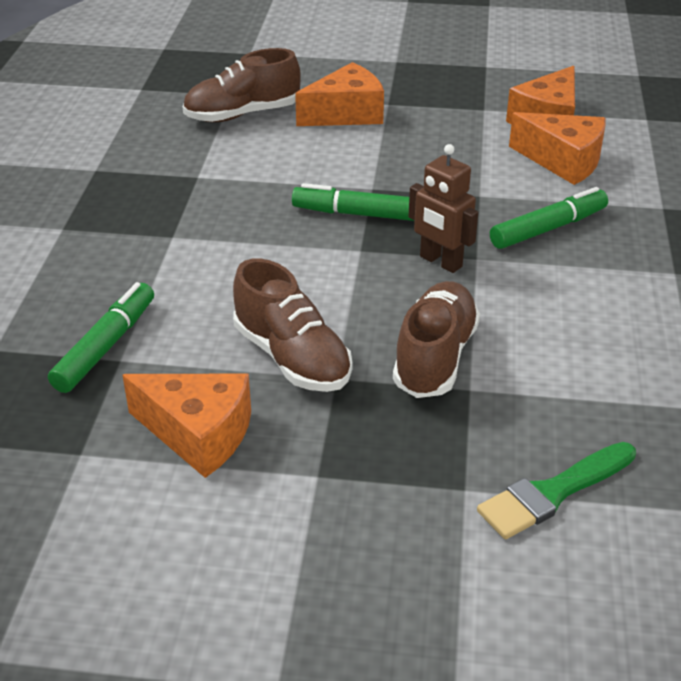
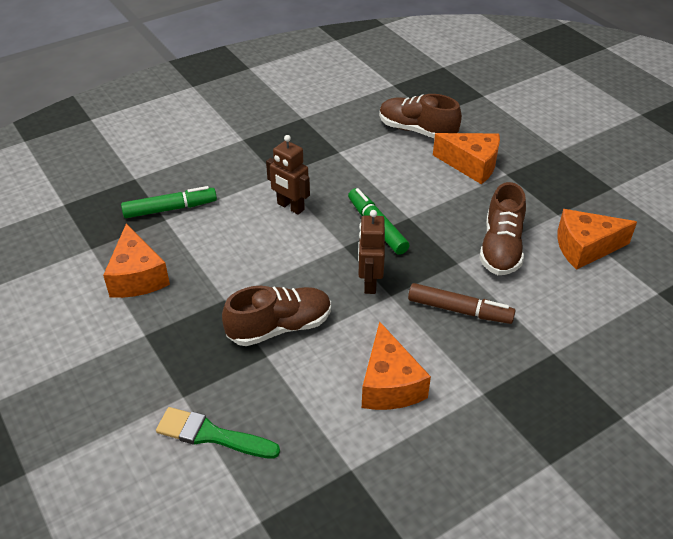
camera: 50 degrees right, 5 degrees up
brown shoe [233,258,352,392] -> brown shoe moved to [479,182,526,275]
green marker [490,187,608,249] -> brown marker [408,283,516,324]
orange cheese [509,112,606,185] -> orange cheese moved to [362,322,431,410]
none -> brown robot [266,135,310,215]

